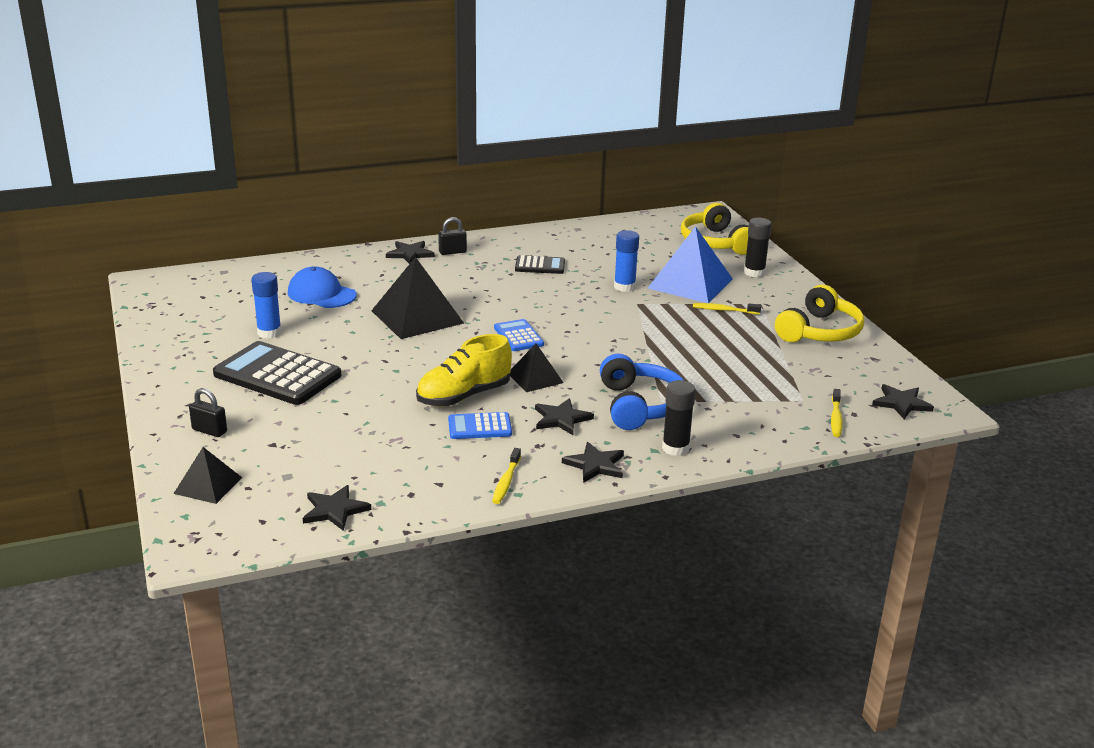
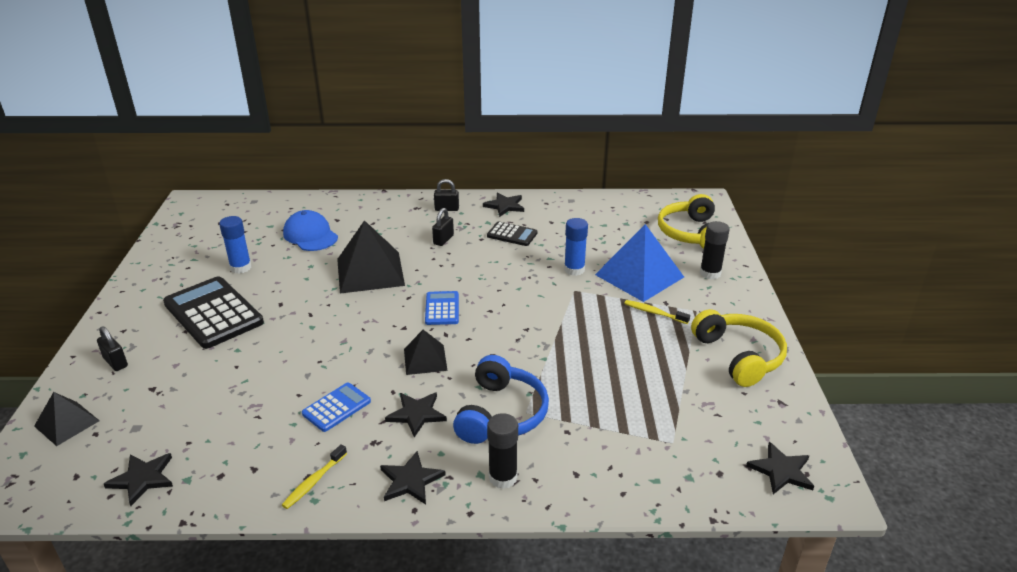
camera: 20 degrees right, 5 degrees up
black star [386,241,435,264] -> black star moved to [483,192,524,217]
yellow shoe [416,334,512,407] -> none
blue calculator [448,412,512,439] -> blue calculator turned 120 degrees clockwise [302,383,371,432]
yellow headphones [775,284,864,342] -> yellow headphones turned 75 degrees counterclockwise [691,309,787,387]
yellow toothbrush [831,389,843,437] -> none
none -> black padlock [432,208,454,246]

